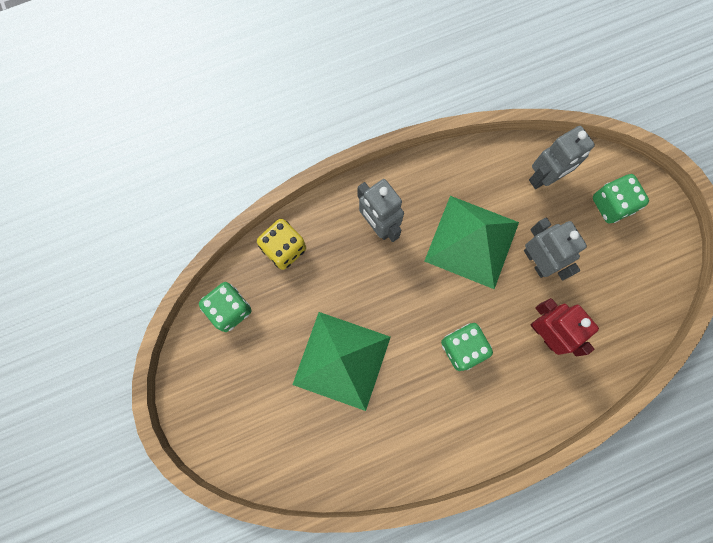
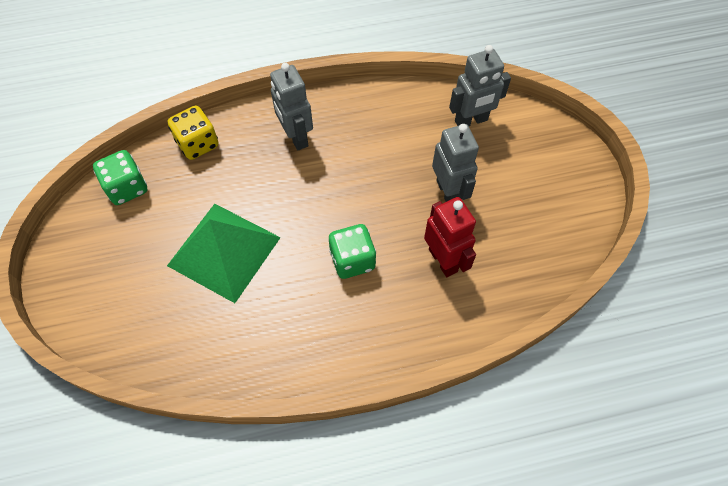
camera: 10 degrees right, 15 degrees down
green pyramid [424,196,519,289] -> none
green dice [593,174,649,223] -> none

